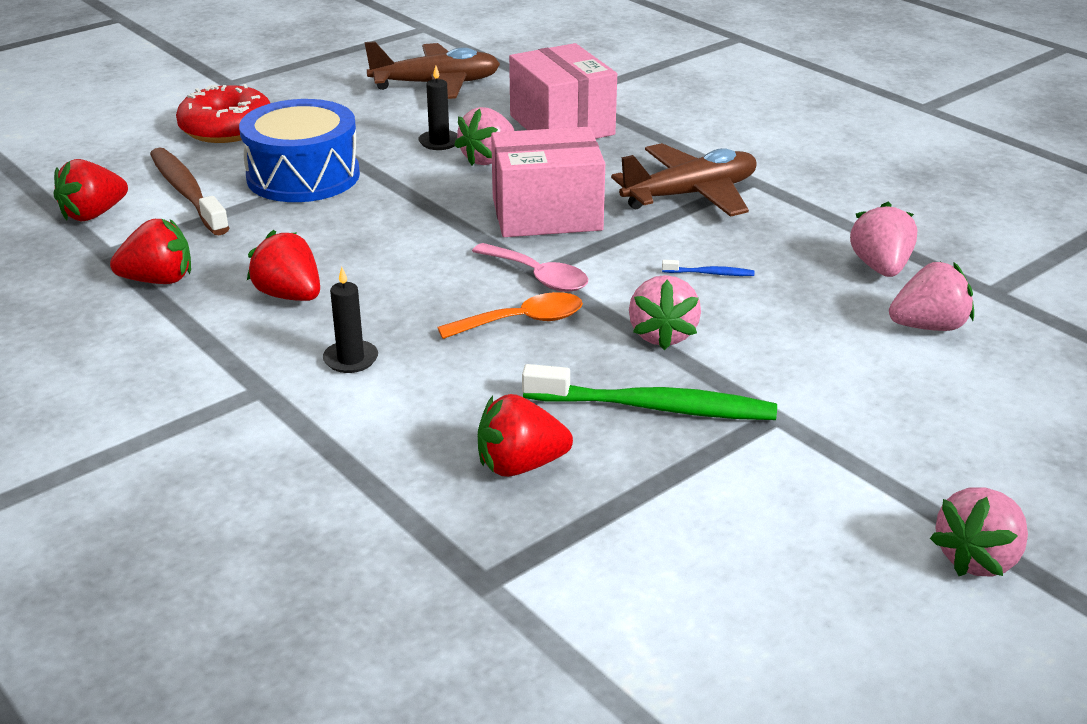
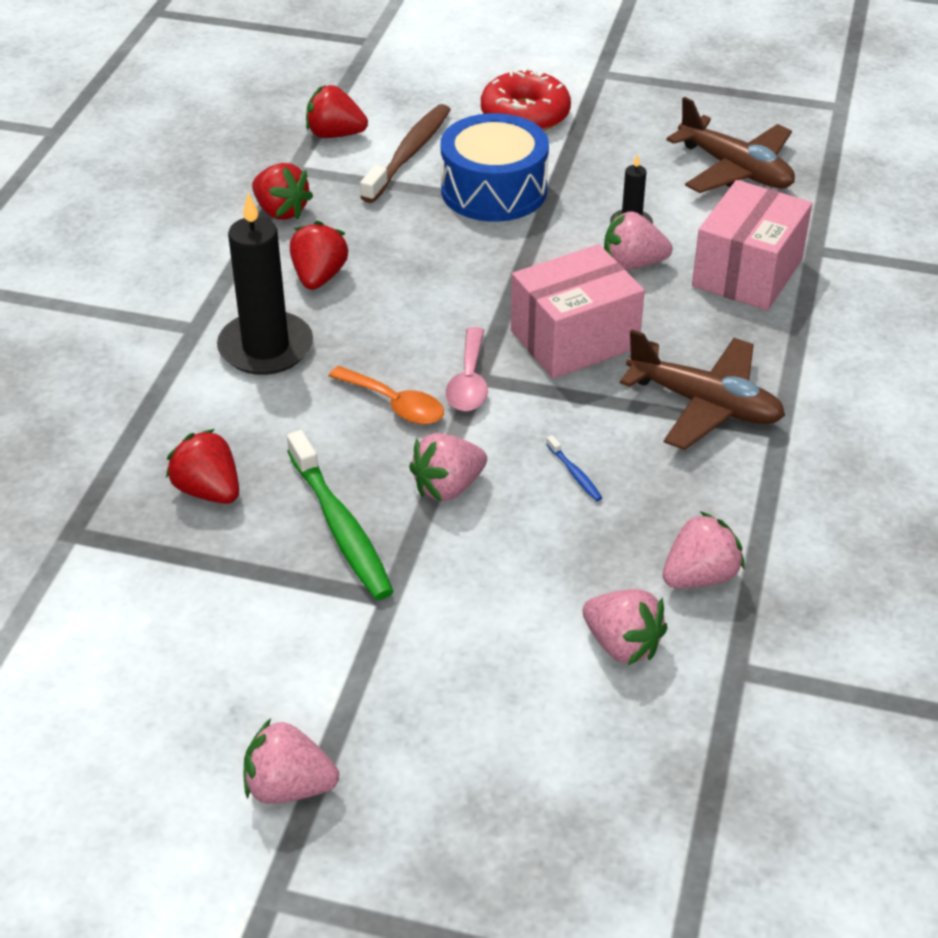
camera: 55 degrees right, 10 degrees up
black candle [323,267,378,373] -> black candle [217,193,313,375], size x2.04
pink box [491,127,605,237] -> pink box turned 75 degrees counterclockwise [511,244,645,379]

